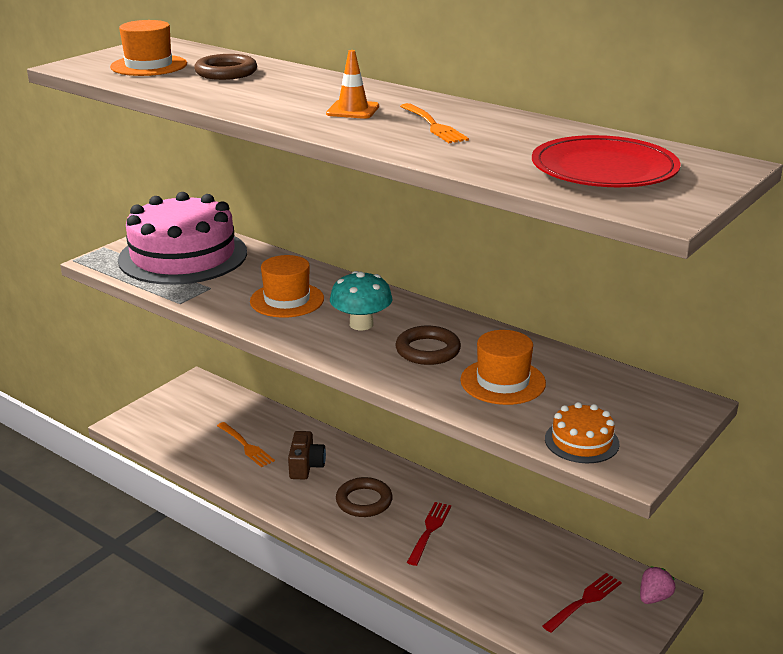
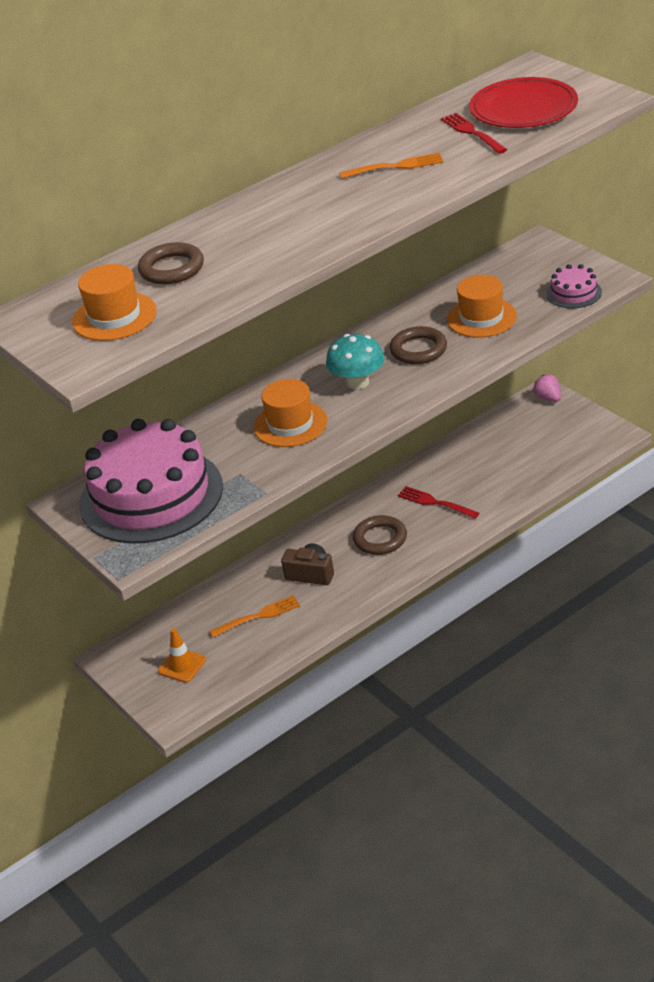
camera: 70 degrees left, 10 degrees up
orange traffic cone [326,50,379,119] -> orange traffic cone moved to [158,628,206,683]
red fork [542,573,622,633] -> red fork moved to [441,113,508,154]
orange cake [545,402,620,463] -> pink cake [546,264,602,308]

